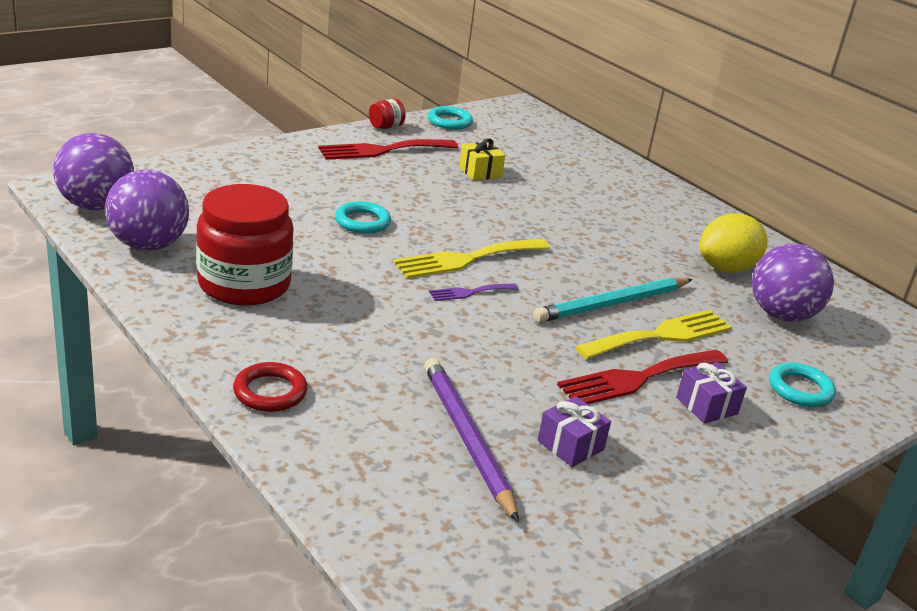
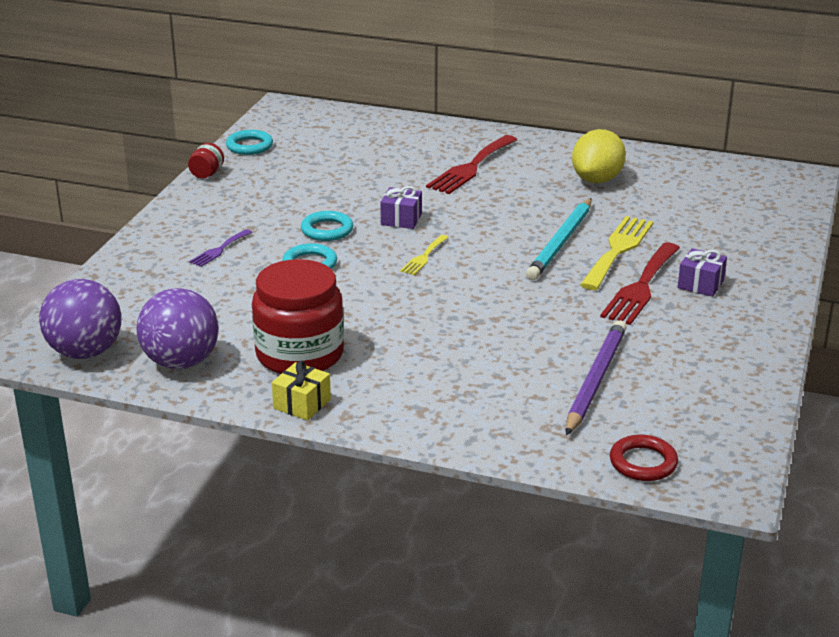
camera: 30 degrees left, 0 degrees up
red ring [233,362,307,412] -> red ring moved to [610,435,678,481]
red fork [318,139,458,160] -> red fork moved to [426,135,517,194]
yellow fork [393,239,550,279] -> yellow fork [400,235,449,275], size x0.52
purple pencil [424,358,519,523] -> purple pencil turned 75 degrees clockwise [566,320,627,435]
purple fork [429,283,519,301] -> purple fork moved to [189,229,252,267]
yellow gift [459,138,505,181] -> yellow gift moved to [272,361,331,421]
purple gift [538,396,611,467] -> purple gift moved to [380,186,422,229]
purple ball [752,243,834,322] -> none
turquoise ring [769,363,836,407] -> turquoise ring moved to [301,211,353,241]

